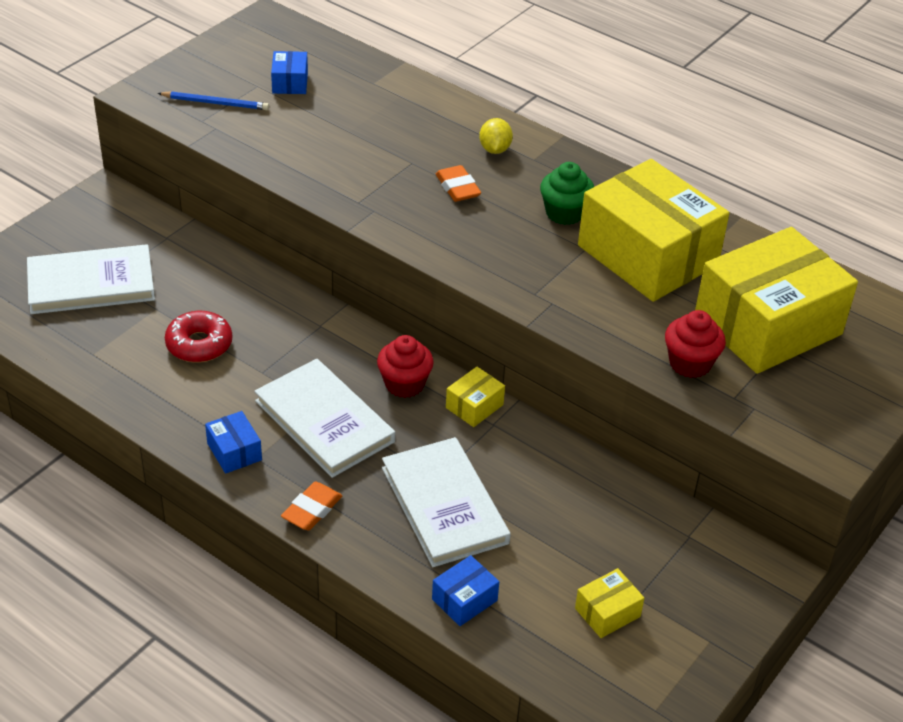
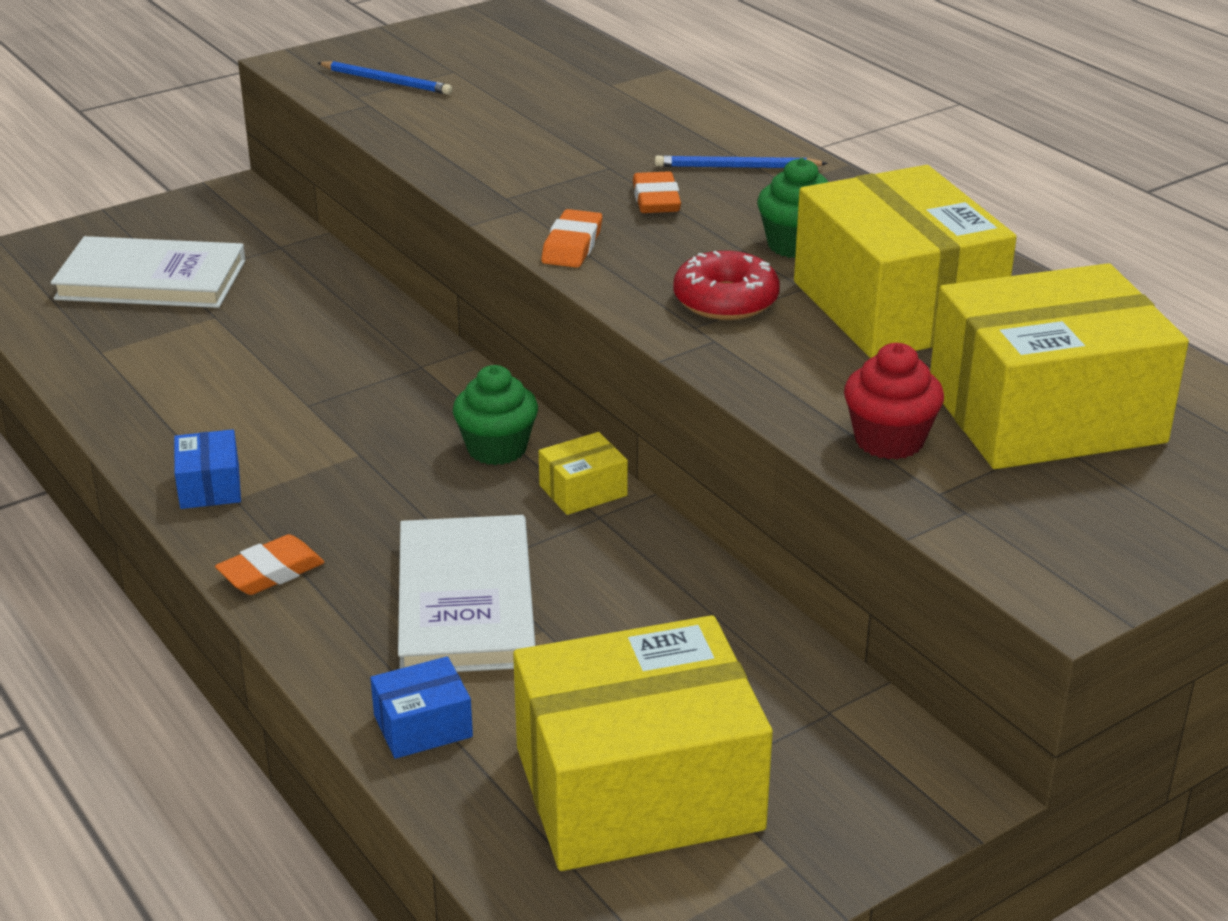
camera: 20 degrees right, 10 degrees down
red donut [165,311,232,363] -> red donut moved to [673,251,780,320]
white book [254,359,395,478] -> none
blue box [271,51,308,94] -> none
red cupcake [377,335,434,398] -> green cupcake [453,365,538,465]
yellow lemon [479,118,513,154] -> blue pencil [655,155,828,168]
yellow box [575,568,644,638] -> yellow box [513,615,773,871], size x2.46
none -> orange eraser [541,209,602,268]

